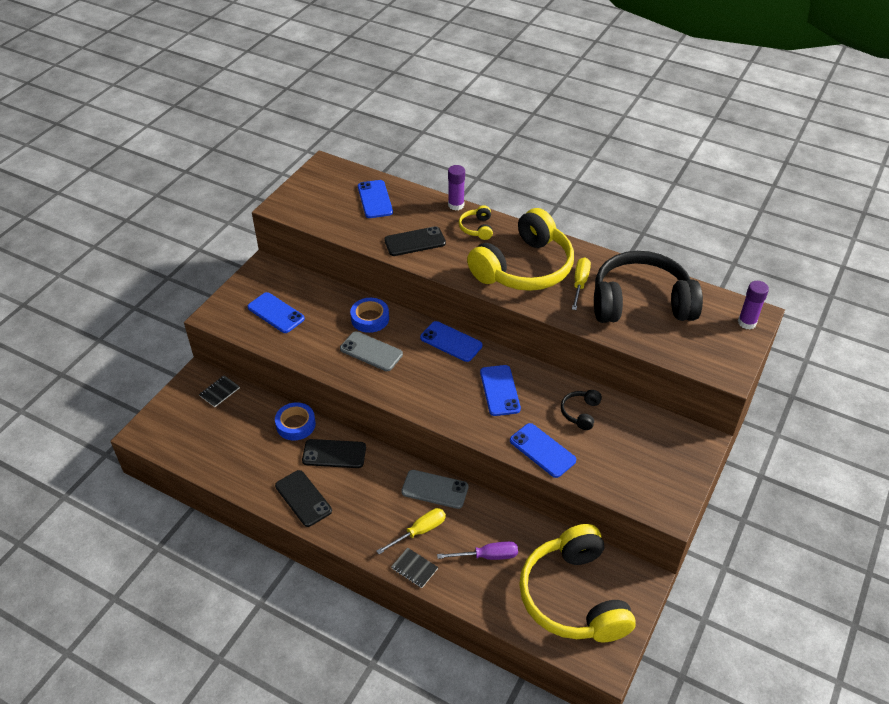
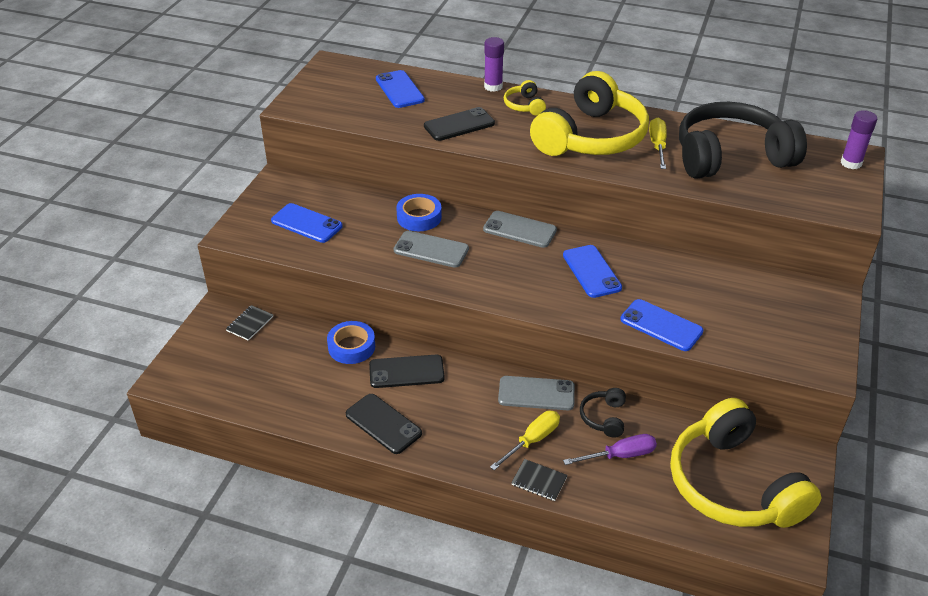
camera: 10 degrees left, 5 degrees down
blue phone [420,321,483,362] -> grey phone [483,211,557,248]
black headphones [561,390,602,430] -> black headphones moved to [580,388,626,438]

